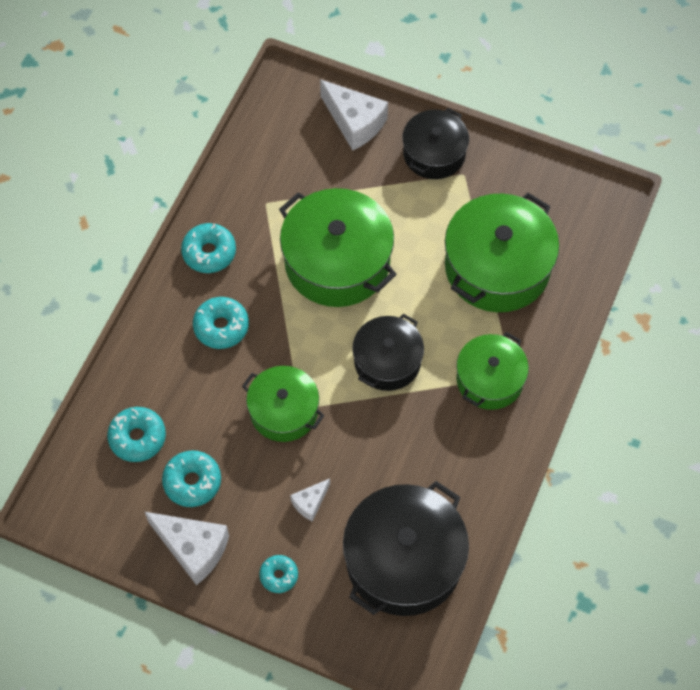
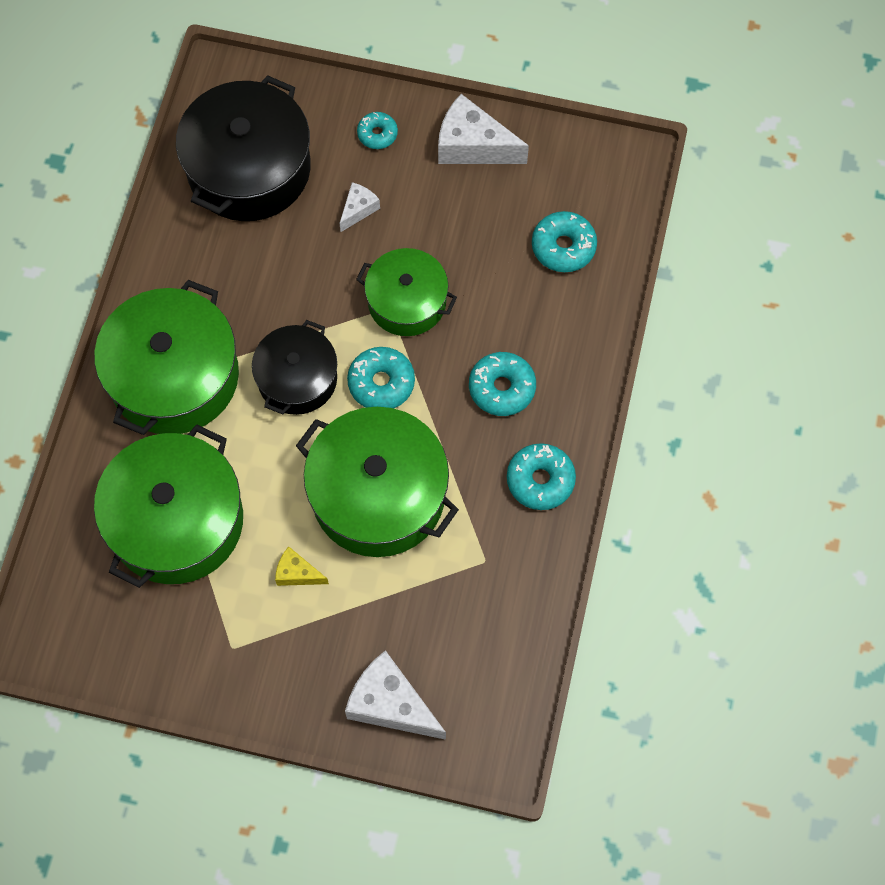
camera: 170 degrees right, 5 degrees up
turquoise donut [162,450,221,507] -> turquoise donut moved to [347,347,415,409]
black pot [402,108,469,179] -> none
green pot [456,332,529,410] -> green pot [94,280,239,435], size x1.63
none -> yellow cheese [275,546,329,586]

